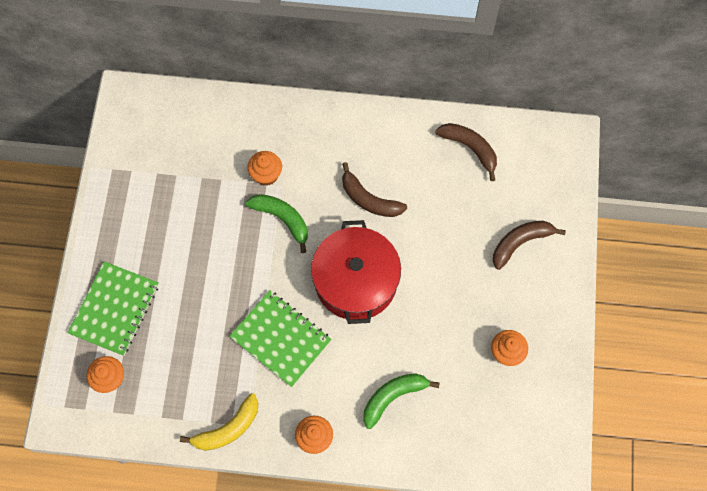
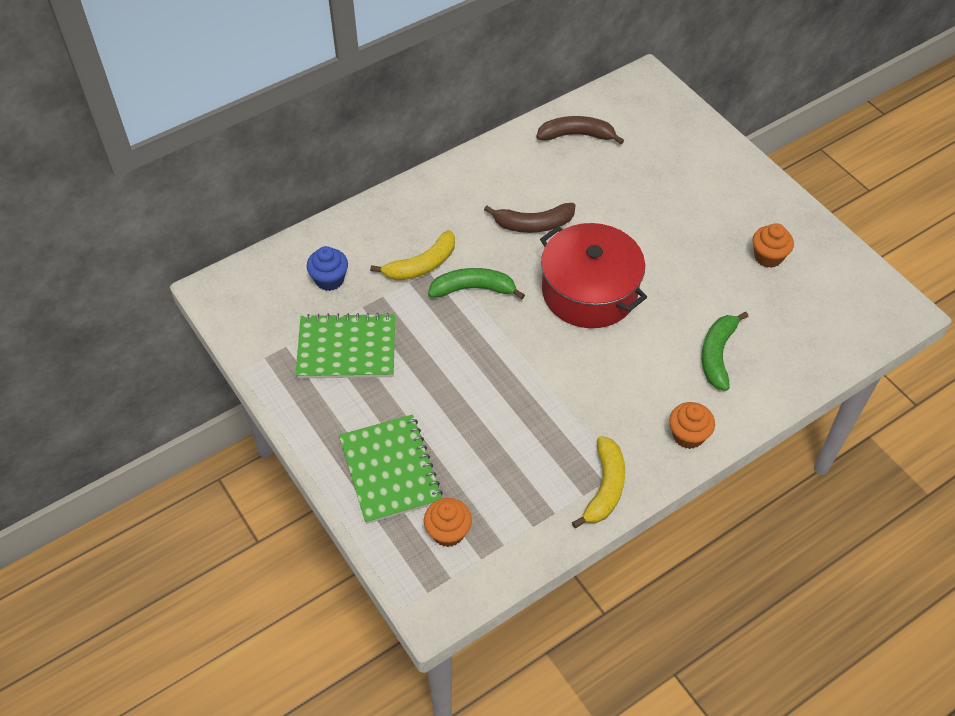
camera: 40 degrees left, 15 degrees down
green notebook [229,290,332,387] -> green notebook moved to [296,313,395,379]
orange cupcake [247,151,282,186] -> yellow banana [370,230,455,281]
brown banana [493,221,566,270] -> none
none -> blue cupcake [307,246,348,291]

